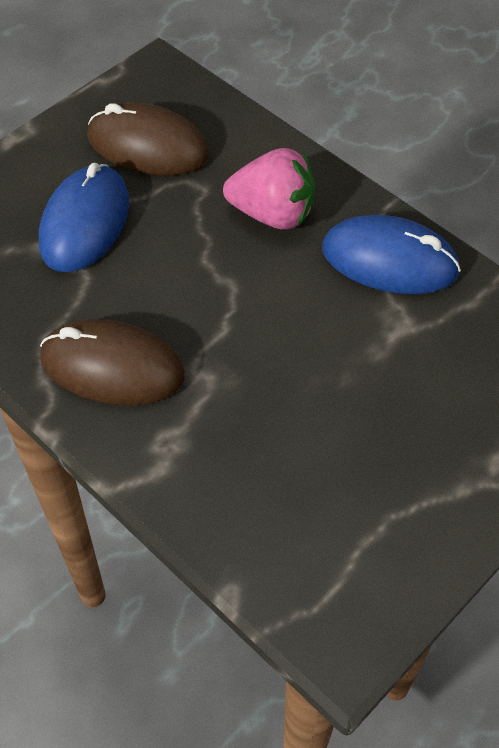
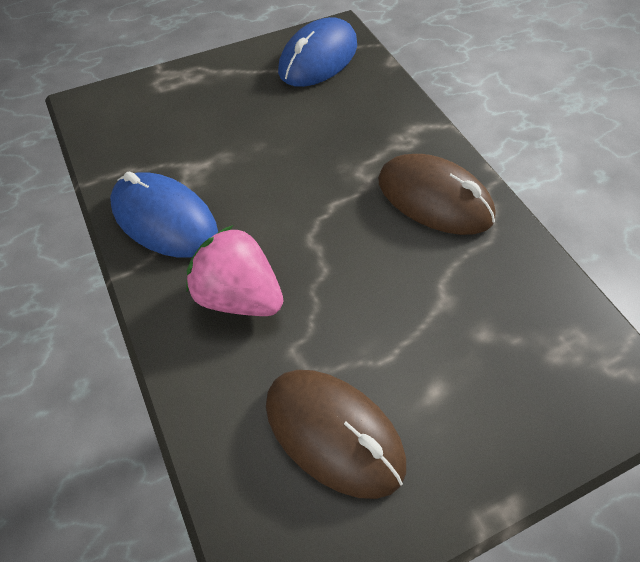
camera: 160 degrees left, 0 degrees up
blue mouse [39,163,129,272] -> blue mouse moved to [278,17,357,87]

